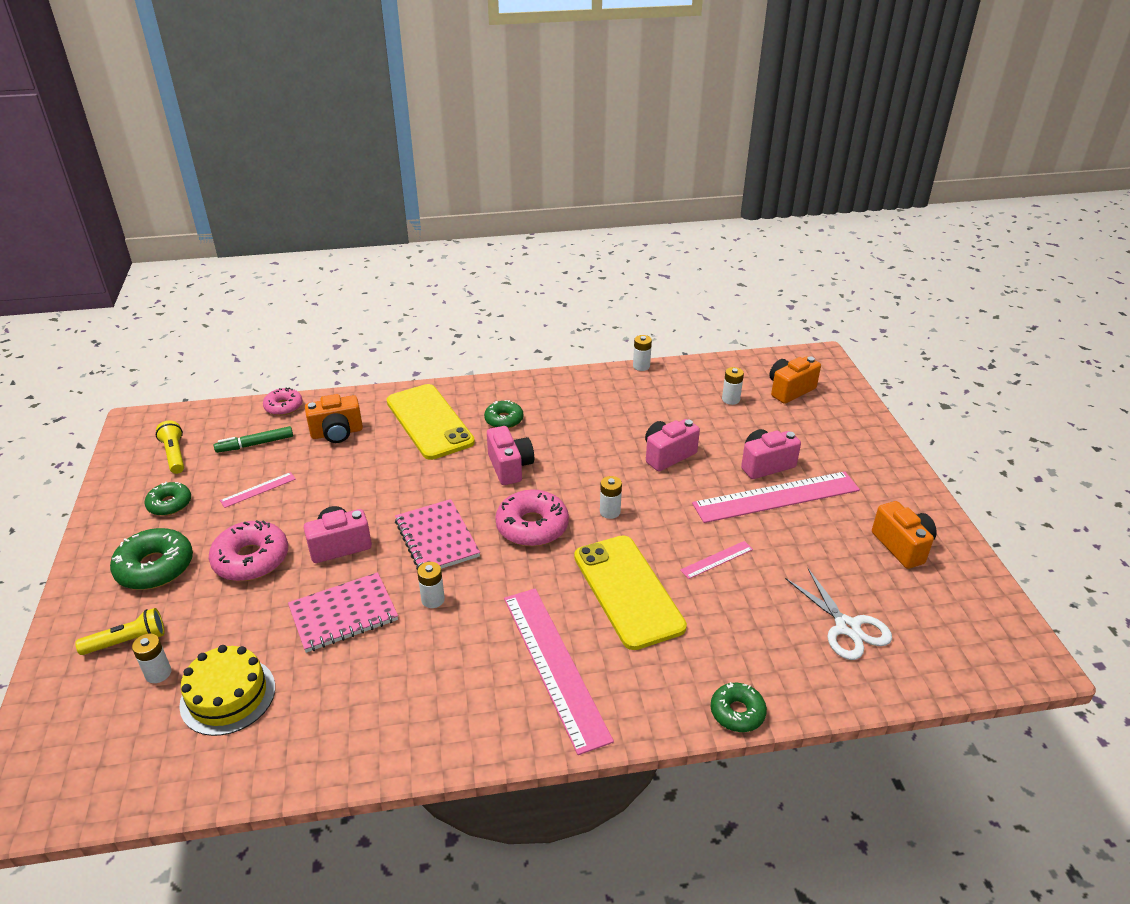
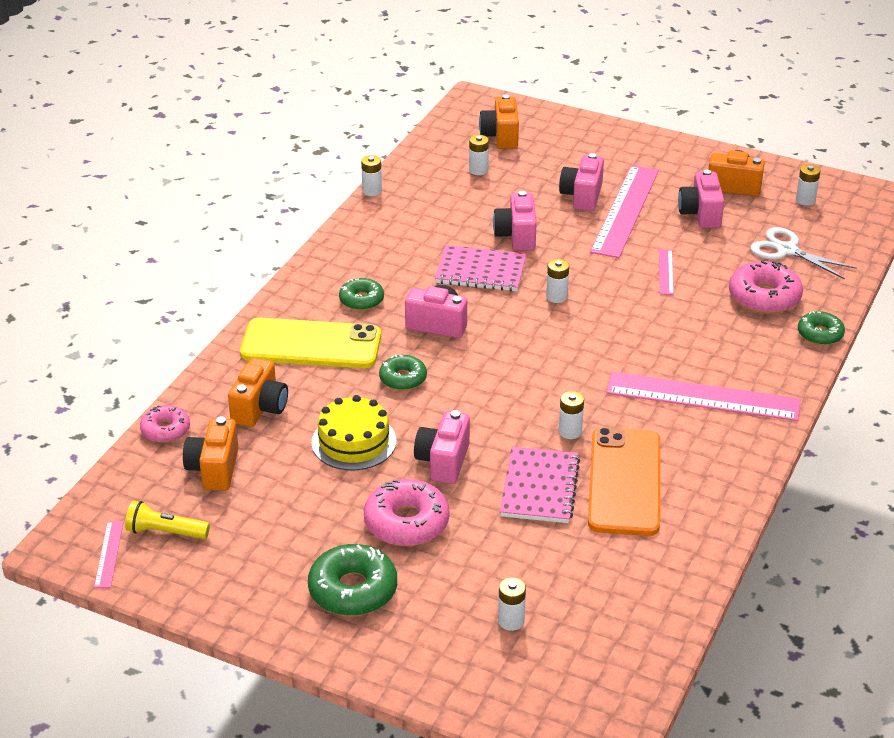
camera: 55 degrees left, 0 degrees up
yellow flashlight [75,608,164,655] -> none
green donut [145,482,191,516] -> green donut moved to [379,355,427,390]
yellow cake [179,645,275,736] -> yellow cake moved to [312,395,396,470]
green marker [214,426,293,453] -> orange camera [183,416,238,491]
pink ruler [220,472,296,508] -> pink ruler moved to [94,521,124,588]
pink notebook [395,499,480,570] -> pink notebook moved to [435,245,526,291]
pink donut [495,489,569,546] -> pink donut moved to [729,261,803,314]
yellow phone [574,535,687,650] -> none
white scissors [785,568,892,660] -> white scissors turned 150 degrees counterclockwise [750,227,856,279]
none -> orange phone [588,427,660,536]
none -> pink camera [678,169,724,228]
none -> white battery [796,164,821,206]

